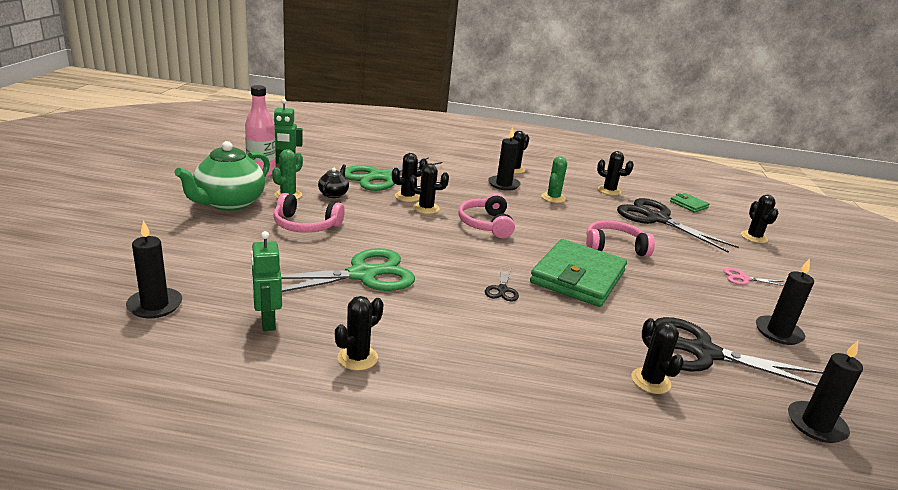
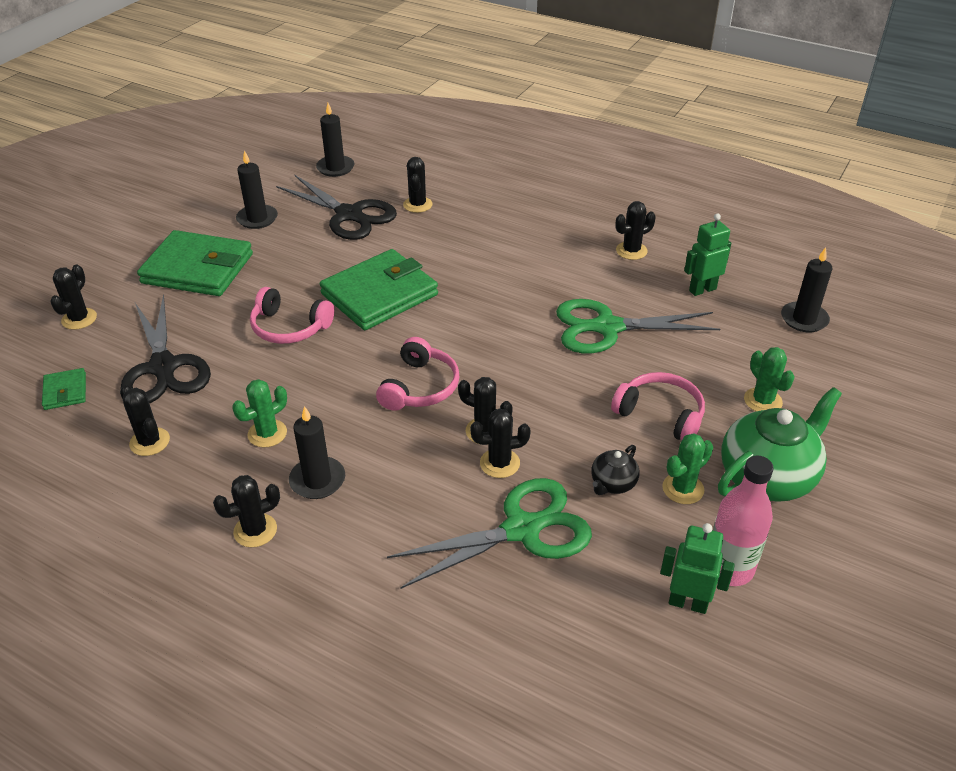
camera: 155 degrees left, 15 degrees up
green robot [251,231,282,331] -> green robot turned 120 degrees counterclockwise [684,213,731,296]
black scissors [485,267,519,302] -> none
pink scissors [723,268,784,286] -> green wallet [137,230,253,296]
none -> green cactus [744,347,794,411]

